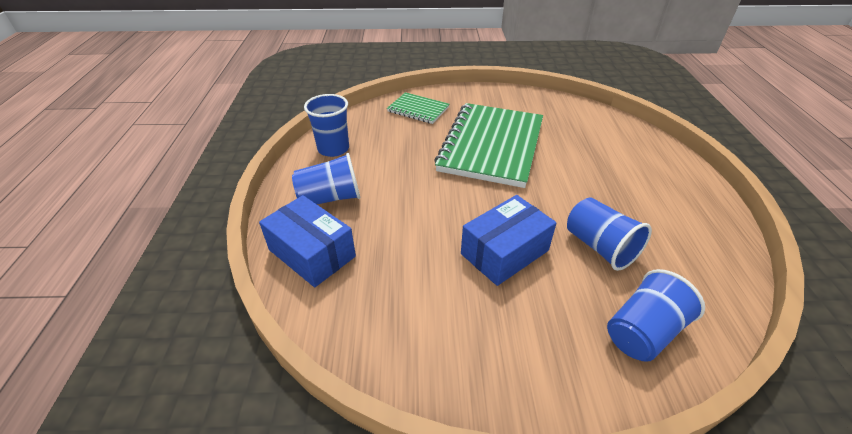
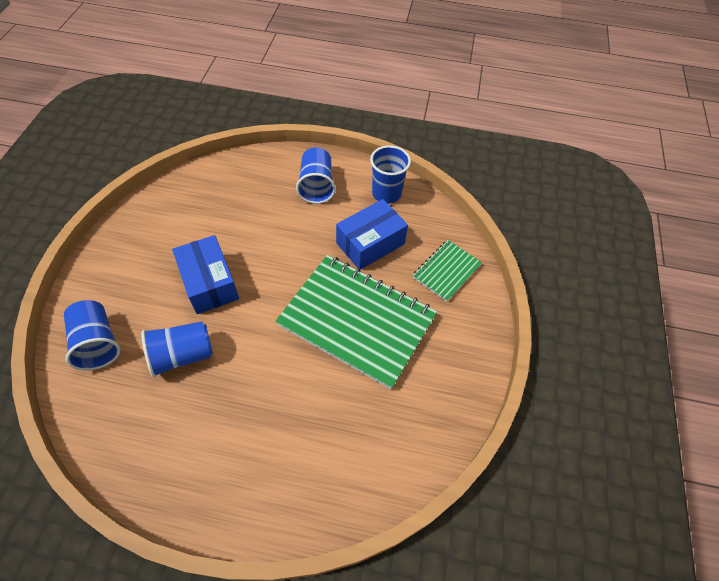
camera: 100 degrees right, 15 degrees up
blue box [259,195,356,287] -> blue box moved to [336,199,408,270]

